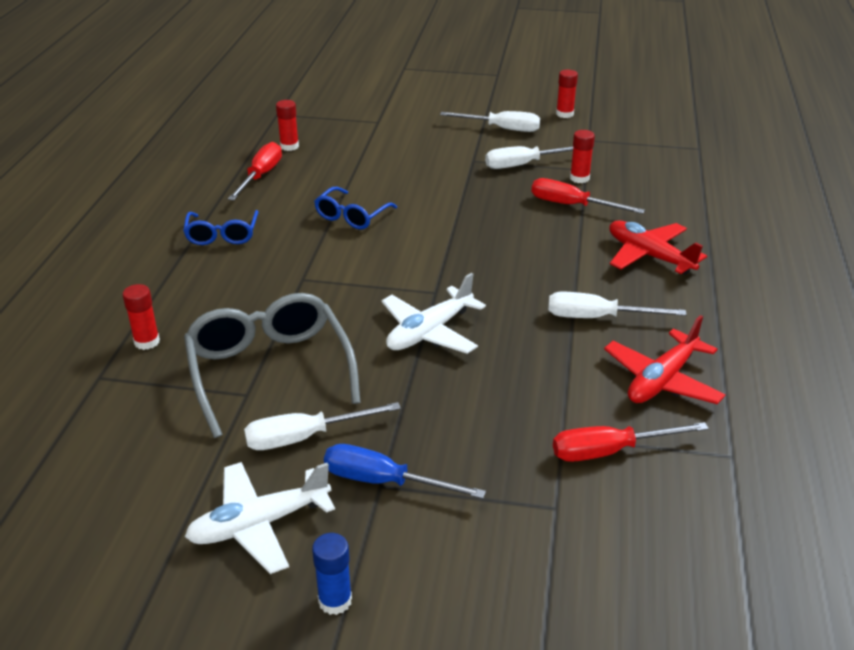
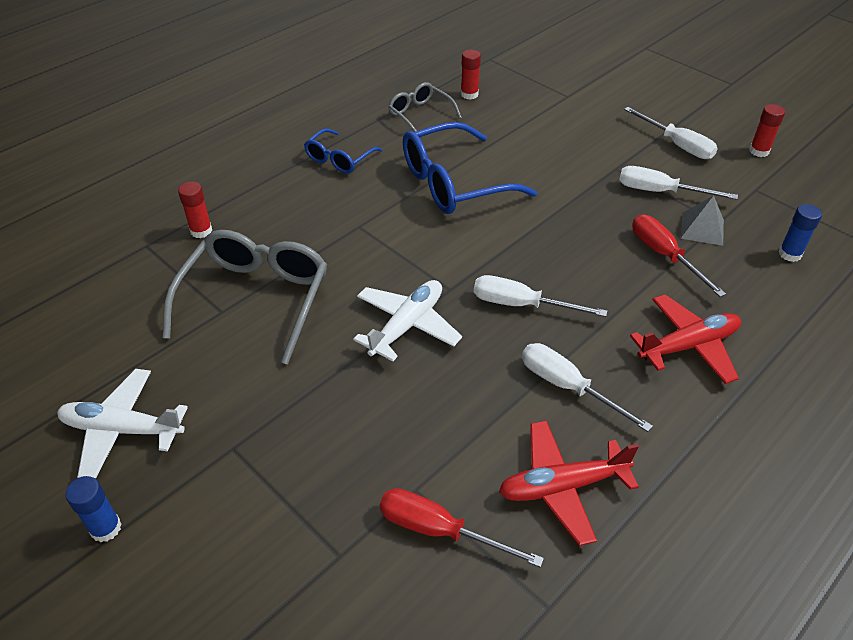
camera: 35 degrees right, 10 degrees up
red screwdriver [228,142,282,200] -> grey glasses [388,82,462,138]
white screwdriver [244,402,401,450] -> white screwdriver moved to [474,275,607,317]
blue glasses [314,187,397,230] -> blue glasses [403,122,537,214], size x1.80
blue screwdriver [324,444,486,499] -> none
white plane [381,273,486,354] -> white plane turned 135 degrees clockwise [353,280,462,362]
red glue stick [570,130,595,183] -> grey pyramid [681,196,724,246]
red plane [609,220,707,275] -> red plane turned 75 degrees clockwise [630,294,741,384]
none -> blue glue stick [779,204,822,262]

